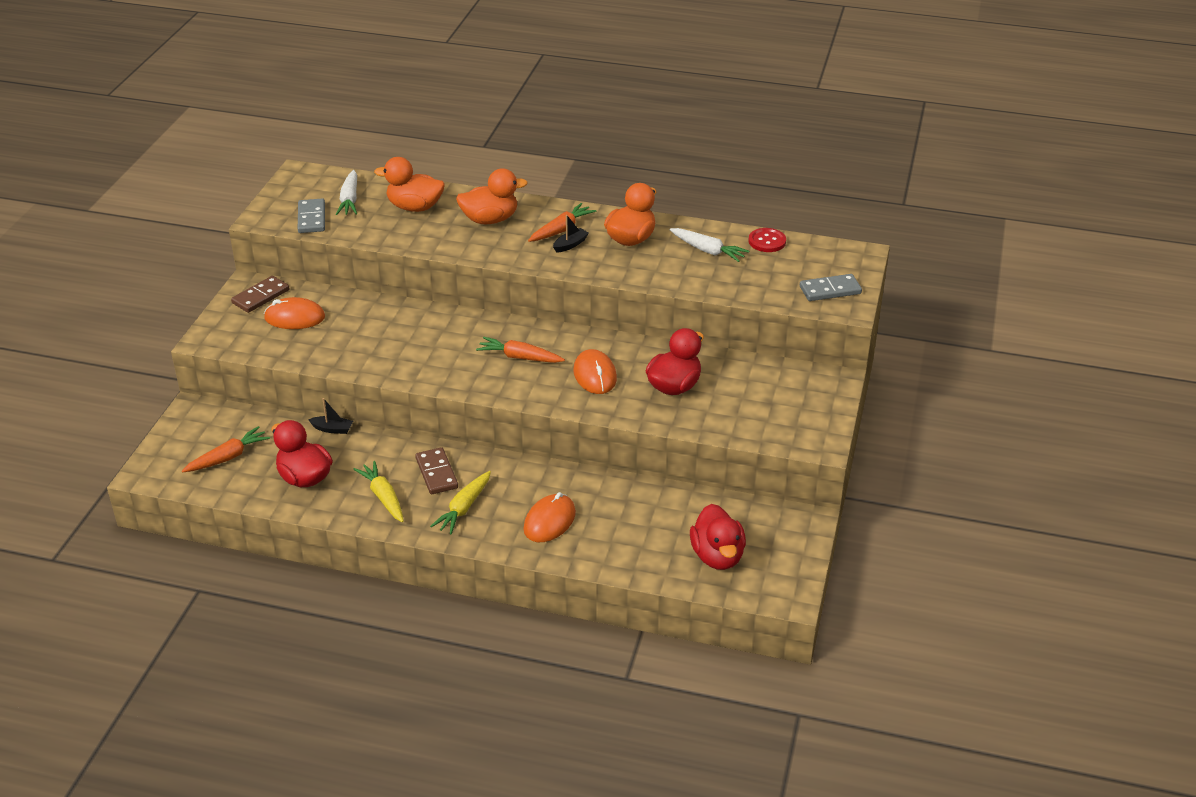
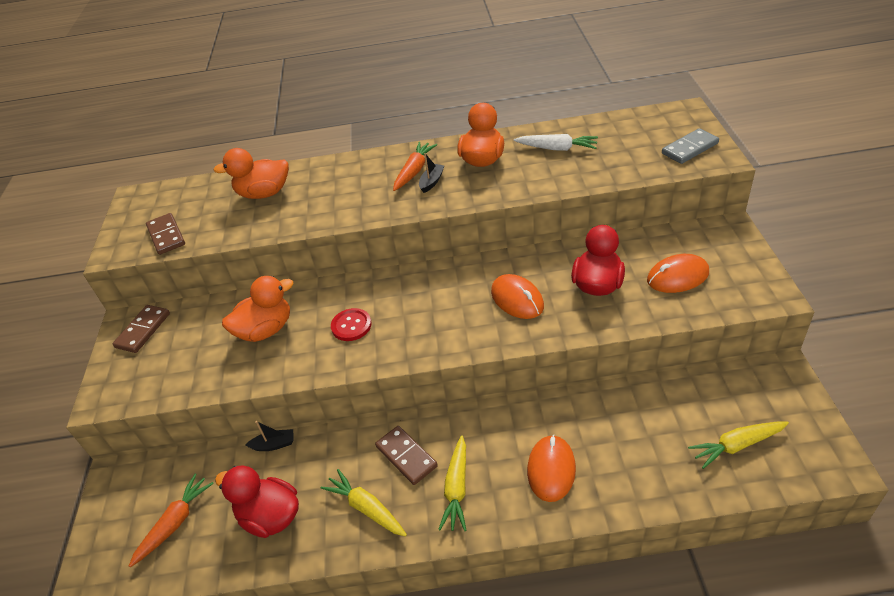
camera: 15 degrees left, 5 degrees up
orange mouse [264,297,325,329] -> orange mouse moved to [647,254,709,293]
grey domino [298,199,325,233] -> brown domino [146,213,185,255]
white carrot [336,170,357,215] -> none
orange duck [456,168,528,224] -> orange duck moved to [222,276,294,342]
orange carrot [476,337,565,363] -> none
red duck [690,504,746,570] -> yellow carrot [688,422,789,469]
red button [748,228,786,252] -> red button moved to [331,308,372,341]

